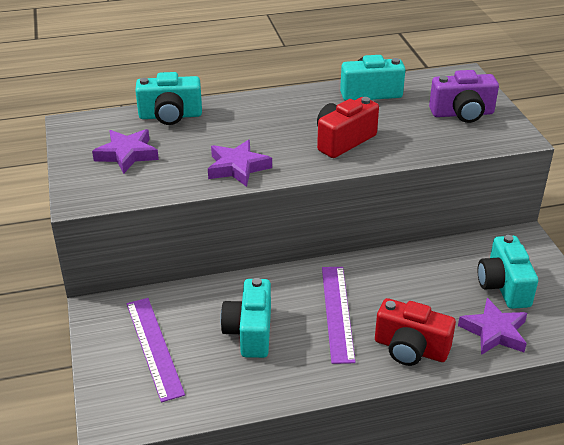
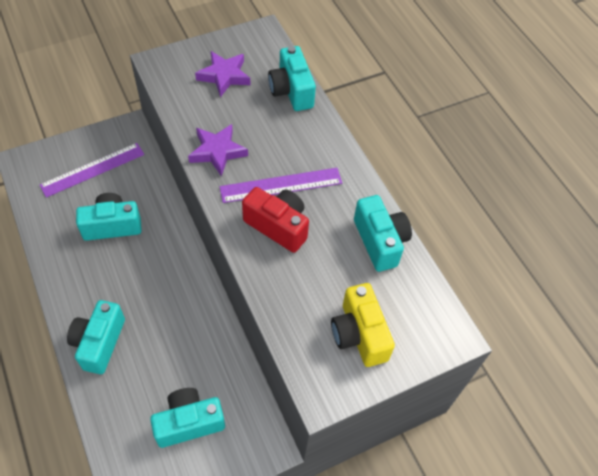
camera: 75 degrees right, 20 degrees up
purple ruler [322,267,356,364] -> purple ruler moved to [219,168,342,203]
red camera [375,298,456,366] -> turquoise camera [67,300,125,374]
purple camera [429,70,499,123] -> yellow camera [331,283,395,367]
purple star [458,298,527,355] -> none

